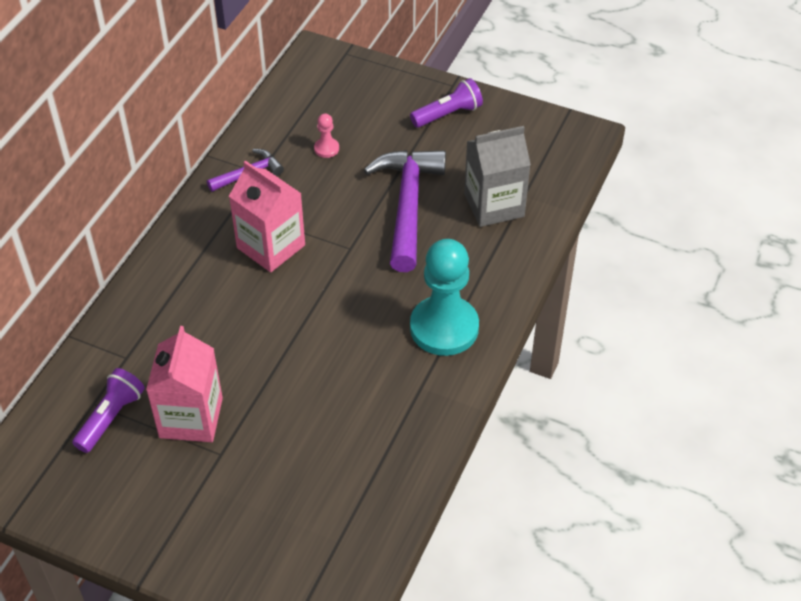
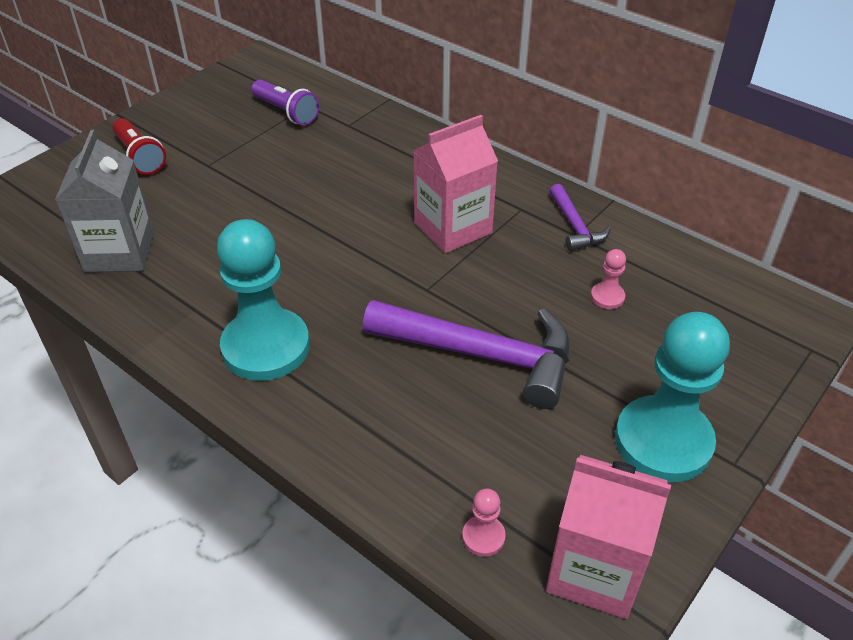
camera: 105 degrees right, 5 degrees down
pink carton [146,326,223,442] -> pink carton moved to [546,455,671,619]
purple flashlight [410,78,483,128] -> turquoise pawn [615,312,730,482]
grey carton [464,126,531,227] -> grey carton moved to [55,130,154,272]
none -> red flashlight [112,118,166,175]
none -> pink pawn [462,489,506,557]

